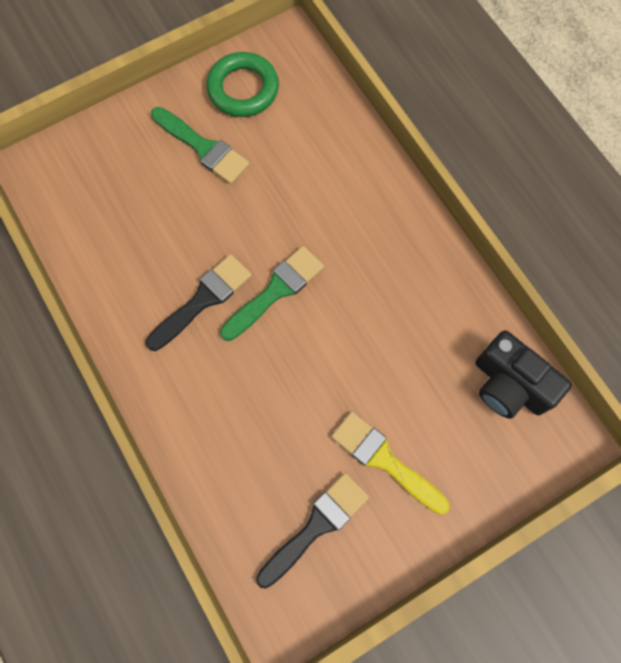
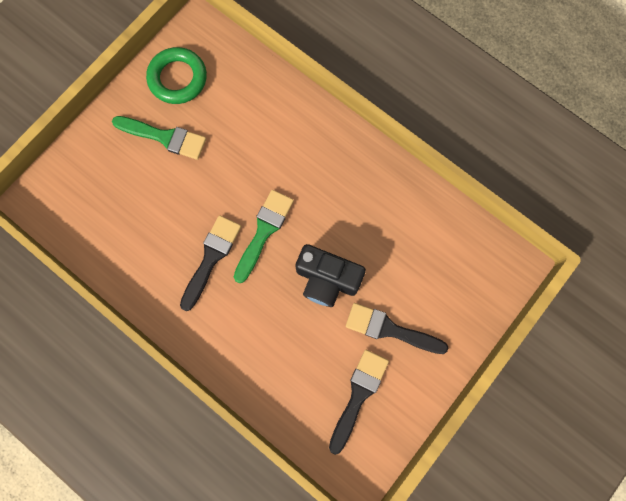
camera: 20 degrees left, 5 degrees up
yellow brush [331,412,450,514] -> black brush [346,303,448,354]
black camera [475,330,572,419] -> black camera moved to [295,244,366,307]

